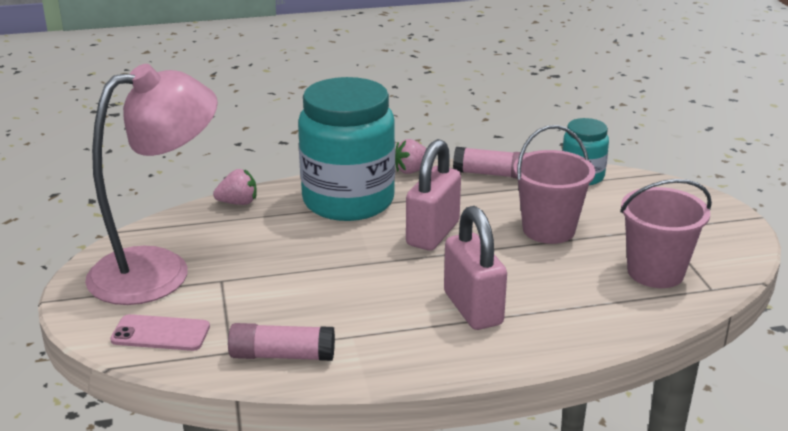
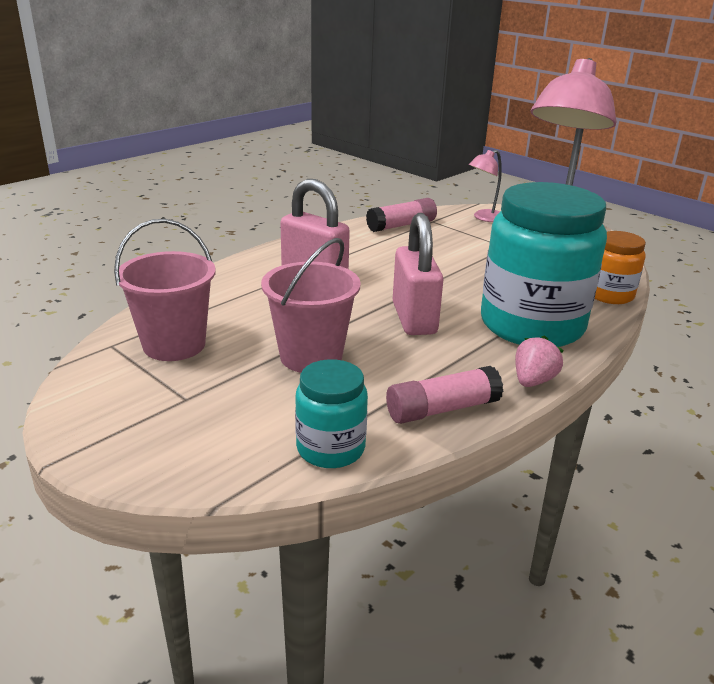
camera: 145 degrees right, 0 degrees up
pink phone [110,314,210,351] -> pink lamp [469,150,502,222]
pink strawberry [213,169,257,205] -> orange jar [595,231,646,304]

